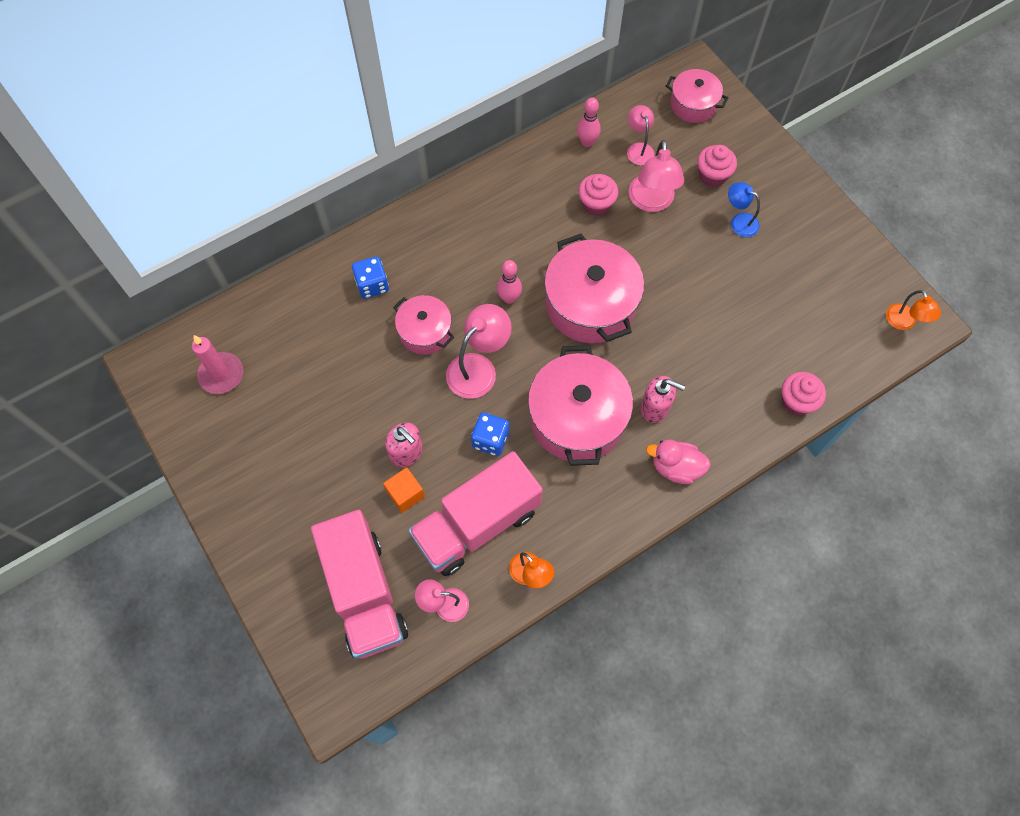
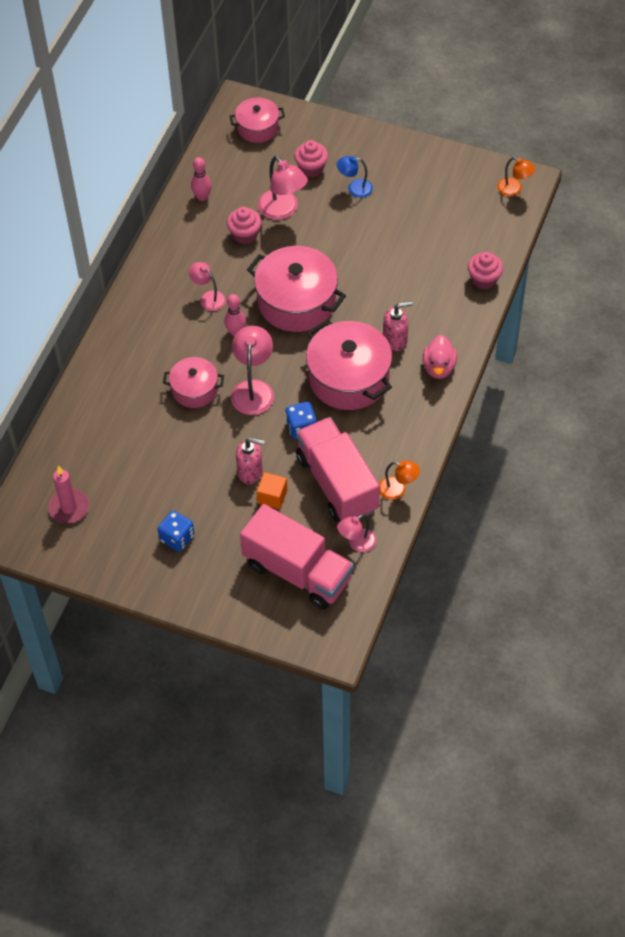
camera: 35 degrees left, 10 degrees down
blue dice [352,256,389,299] -> blue dice moved to [157,510,195,552]
pink truck [408,451,543,576] -> pink truck turned 135 degrees clockwise [296,417,380,522]
pink lamp [627,105,655,165] -> pink lamp moved to [189,262,226,311]
pink duck [646,440,711,484] -> pink duck turned 60 degrees counterclockwise [423,335,457,379]

